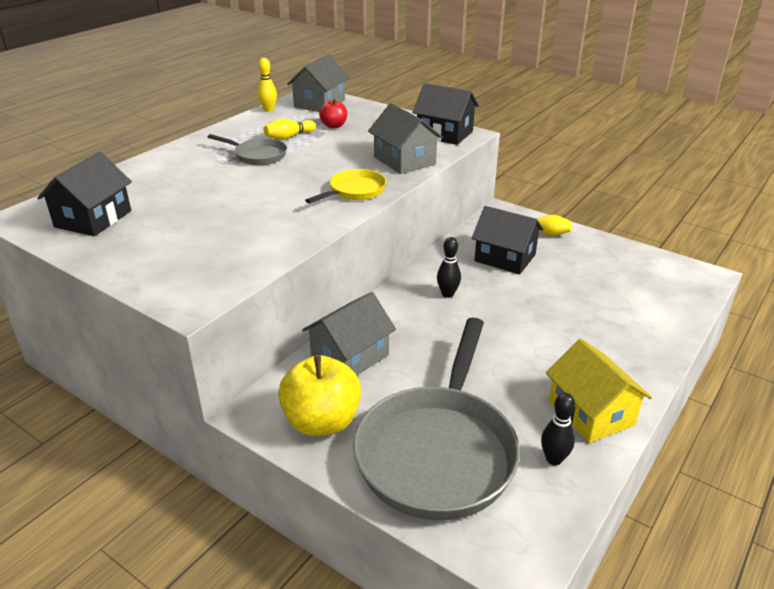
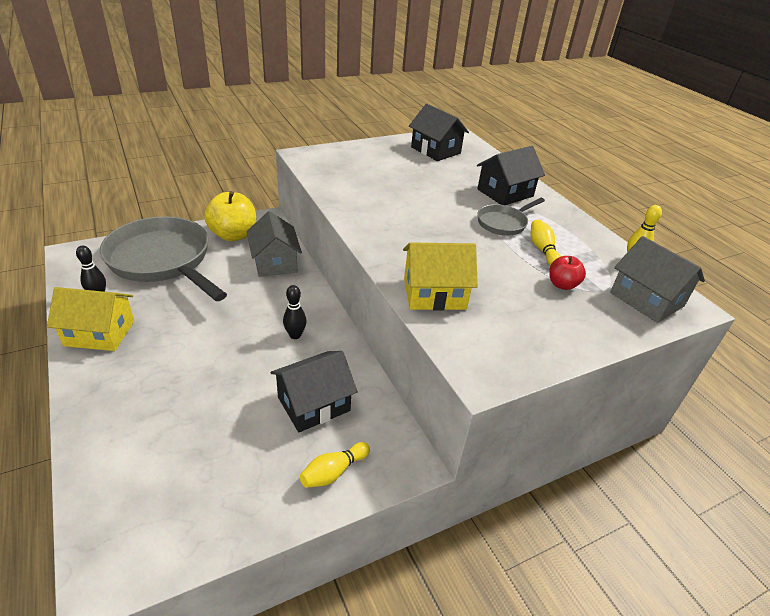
camera: 115 degrees right, 5 degrees up
yellow pan [305,169,386,203] -> none
grey house [368,103,443,174] -> yellow house [403,242,478,310]
black house [412,83,479,145] -> black house moved to [477,146,545,205]

